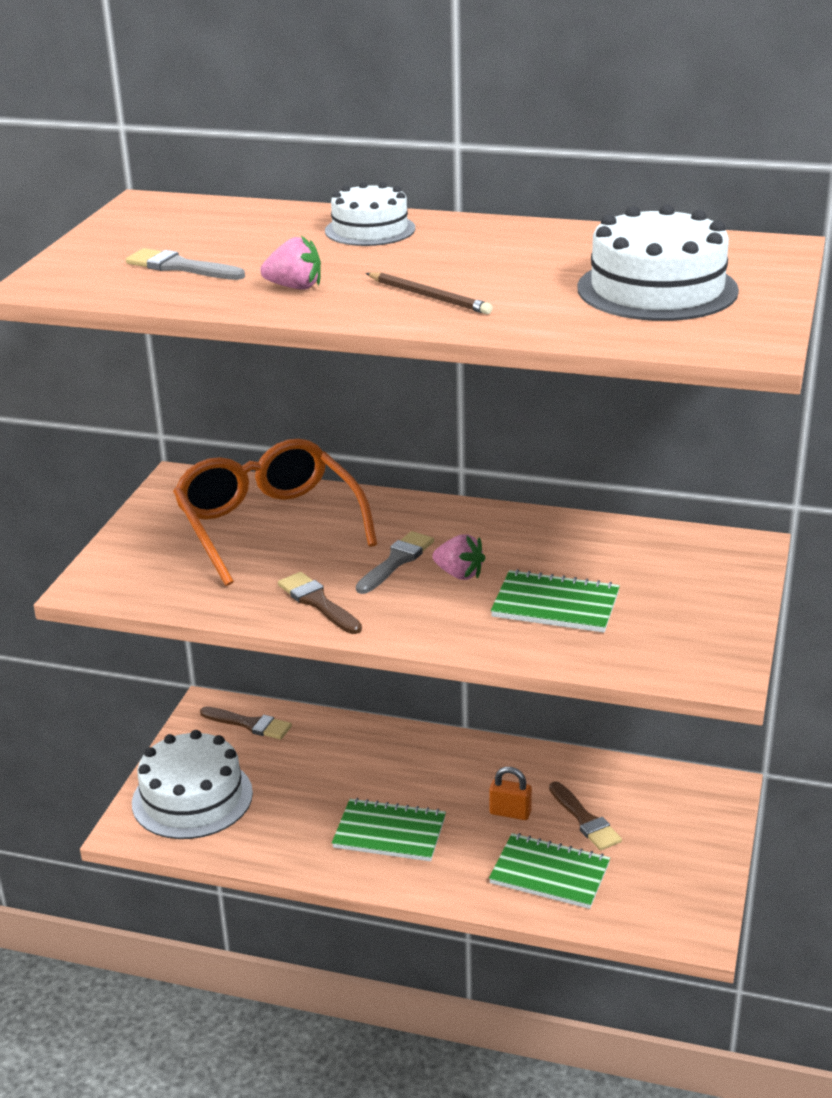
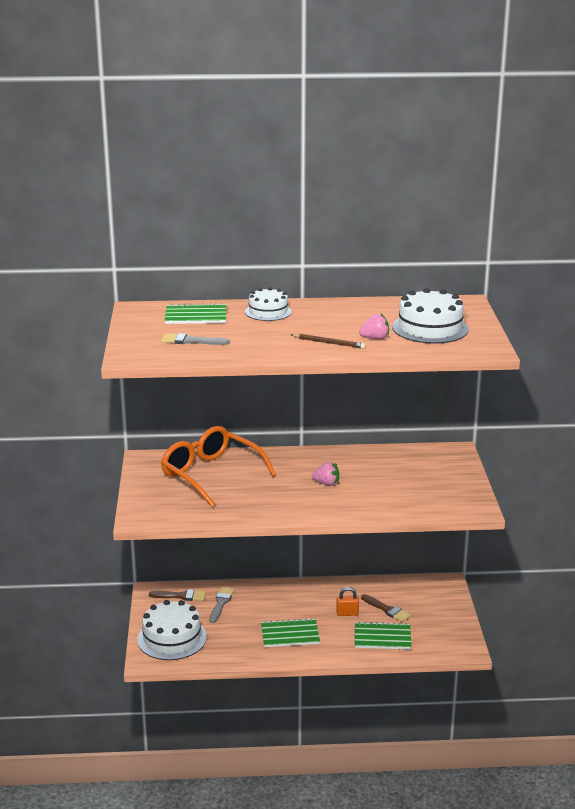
camera: 20 degrees left, 5 degrees down
pink strawberry [260,236,321,290] -> pink strawberry moved to [359,314,389,339]
brown brush [278,572,362,634] -> none
grey brush [356,531,434,594] -> grey brush moved to [209,587,234,623]
green notebook [491,569,620,633] -> green notebook moved to [165,303,226,324]

